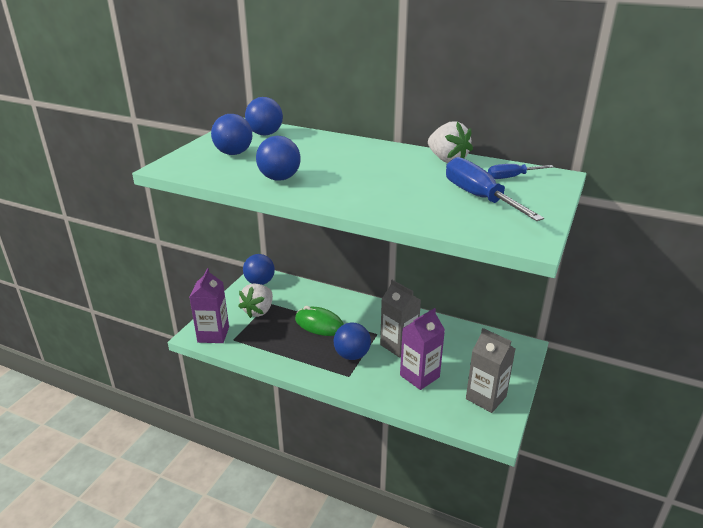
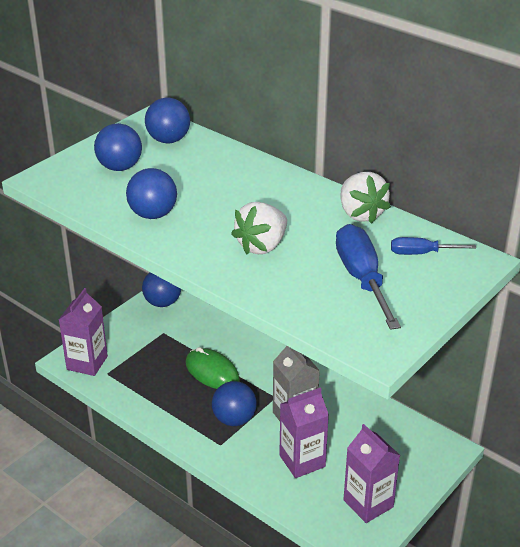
camera: 15 degrees right, 5 degrees up
white strawberry [238,284,273,318] -> white strawberry moved to [231,202,287,254]
grey carton [466,328,515,413] -> purple carton [343,424,400,523]

